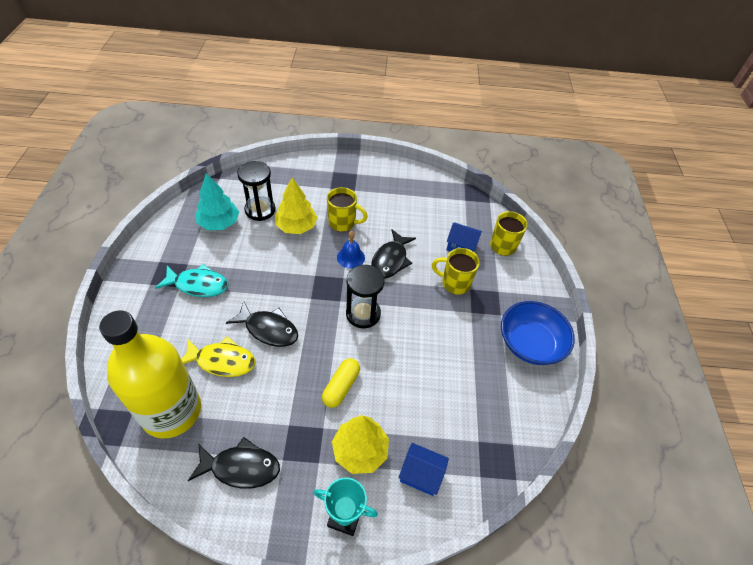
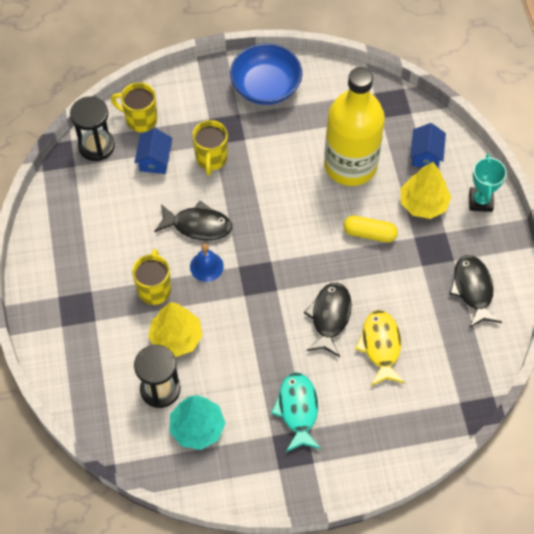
camera: 100 degrees left, 10 degrees up
yellow bottle [99,310,201,438] -> yellow bottle moved to [324,67,385,186]
black hourglass [346,265,384,328] -> black hourglass moved to [70,97,115,161]

